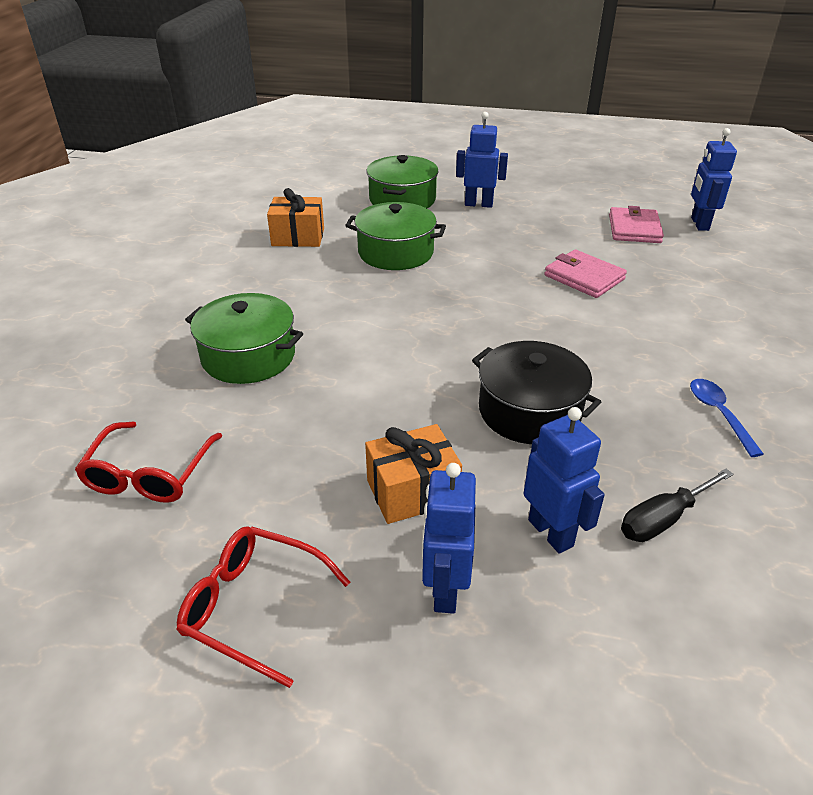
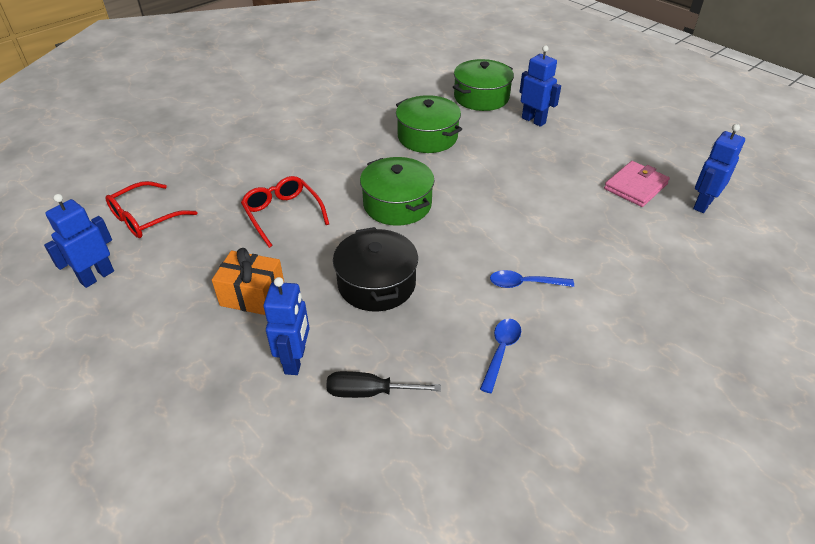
camera: 35 degrees right, 5 degrees up
red glasses [176,526,350,688] -> red glasses moved to [241,176,329,248]
green pot [185,293,303,384] -> green pot moved to [360,157,435,226]
orange gift [267,188,324,247] -> none
blue robot [422,463,476,614] -> blue robot moved to [44,194,114,288]
pink wallet [544,250,627,298] -> none
none -> blue spoon [490,270,574,288]

